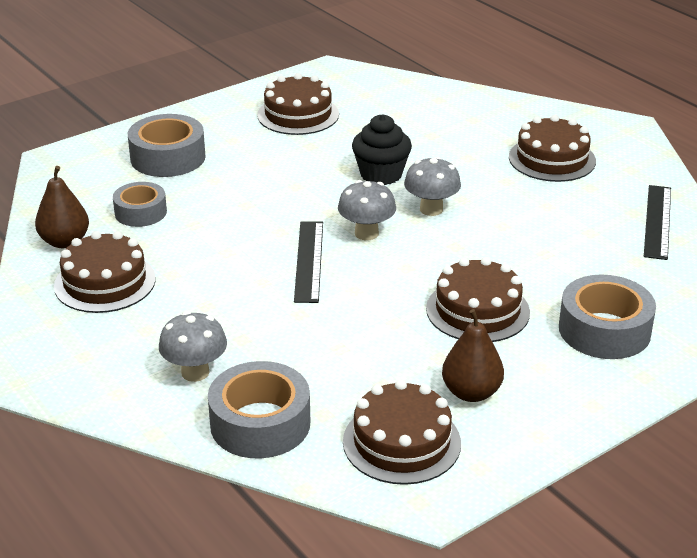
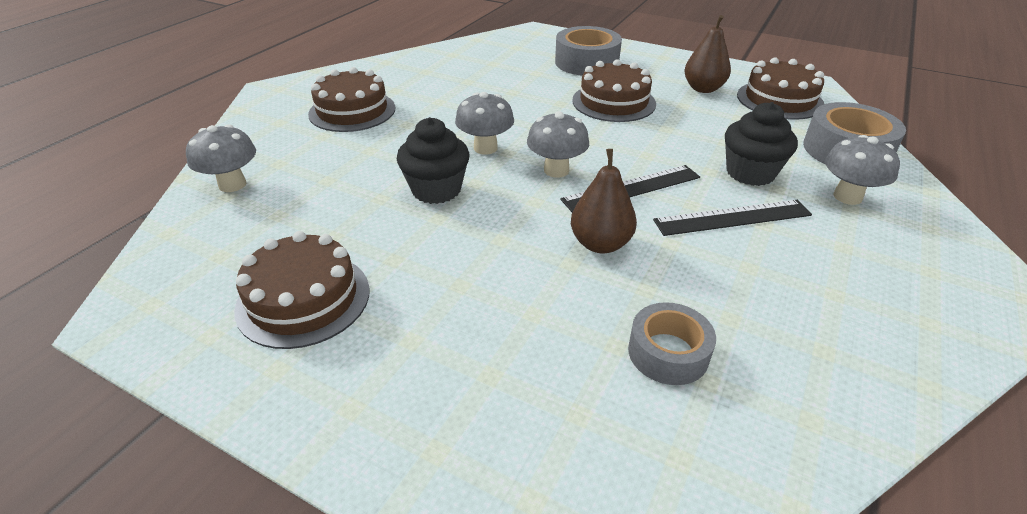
camera: 115 degrees left, 5 degrees up
brown pear [35,166,89,248] -> brown pear moved to [571,149,637,253]
brown cake [54,231,156,313] -> none
grey tape [128,114,206,177] -> none
black ruler [644,185,671,260] -> black ruler moved to [653,200,812,236]
none -> grey mushroom [186,124,256,192]
none -> black cupcake [725,102,798,186]

